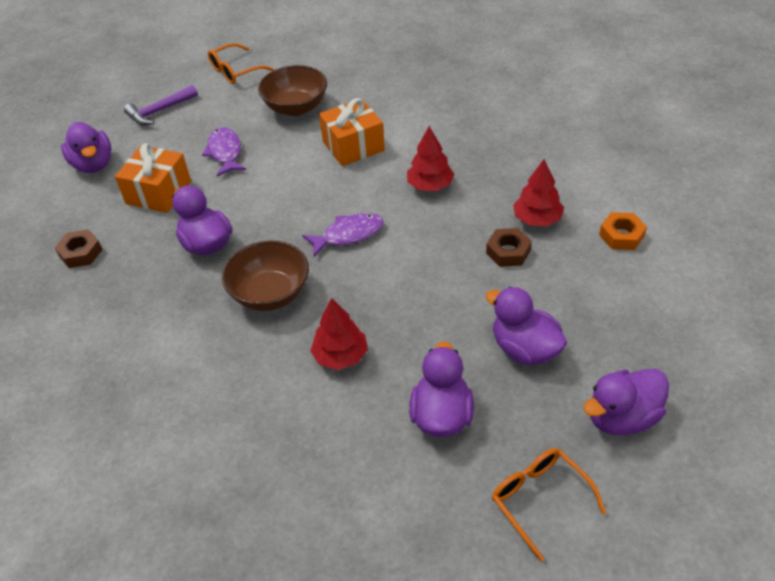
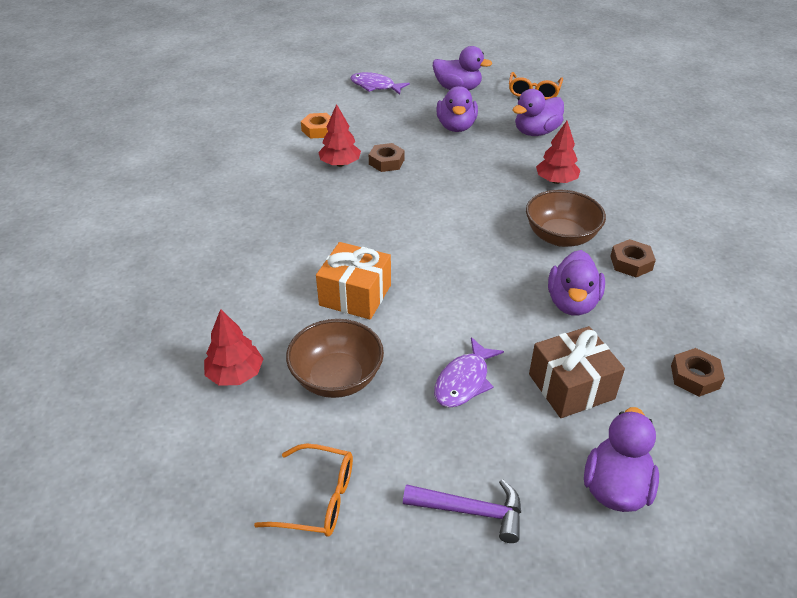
camera: 135 degrees left, 5 degrees down
orange gift [115,143,191,213] -> brown gift [529,326,625,418]
purple fish [302,213,384,257] -> purple fish moved to [350,72,410,95]
red tree [407,126,455,191] -> red tree moved to [204,309,263,386]
none -> brown nut [610,239,656,277]

